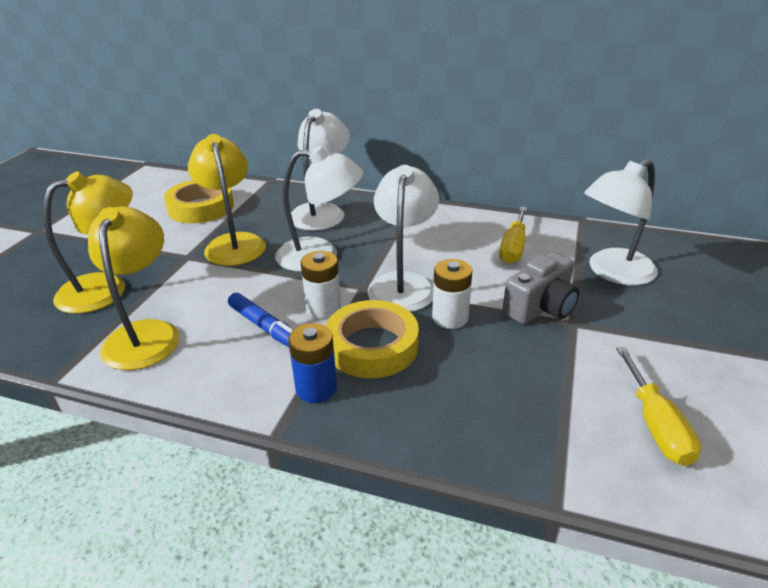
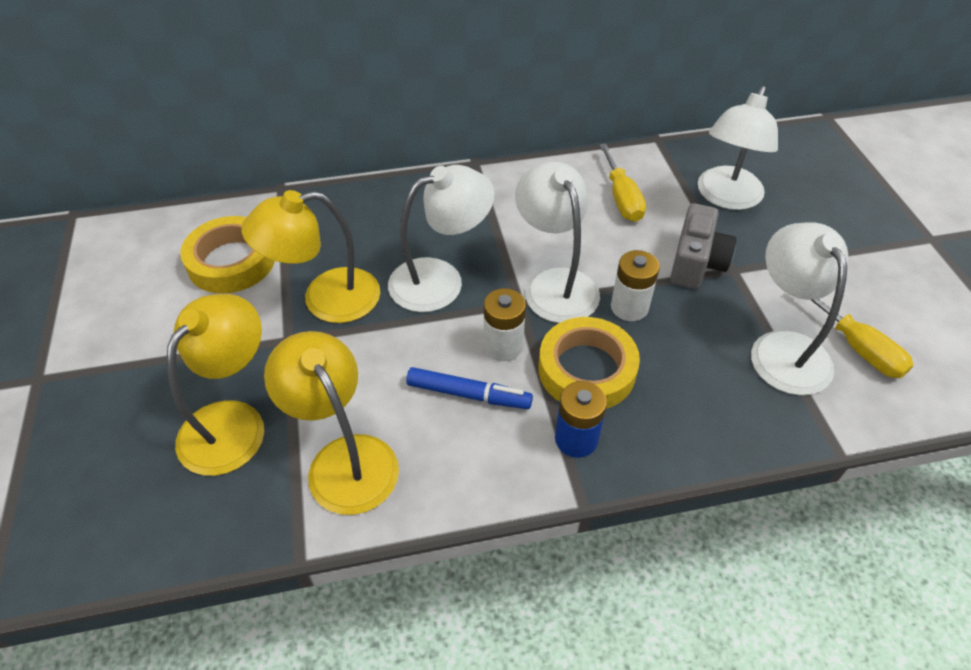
camera: 30 degrees left, 15 degrees up
yellow lamp [188,134,266,266] -> yellow lamp turned 60 degrees counterclockwise [241,190,380,323]
white lamp [291,109,350,231] -> white lamp moved to [751,222,848,395]

